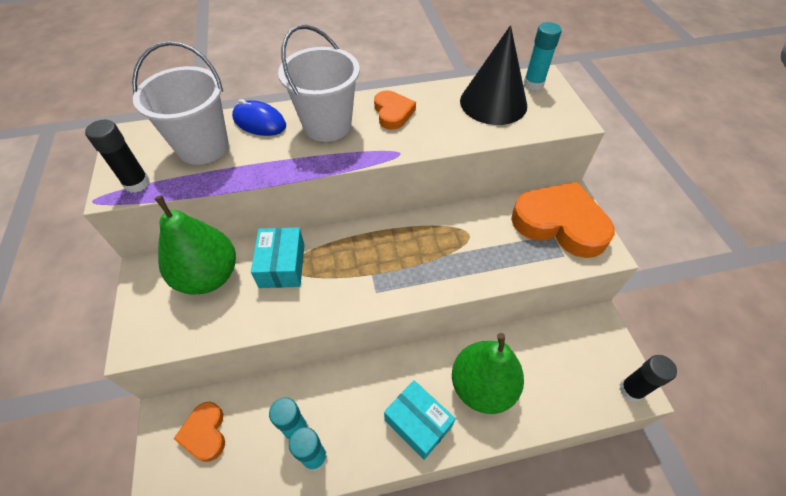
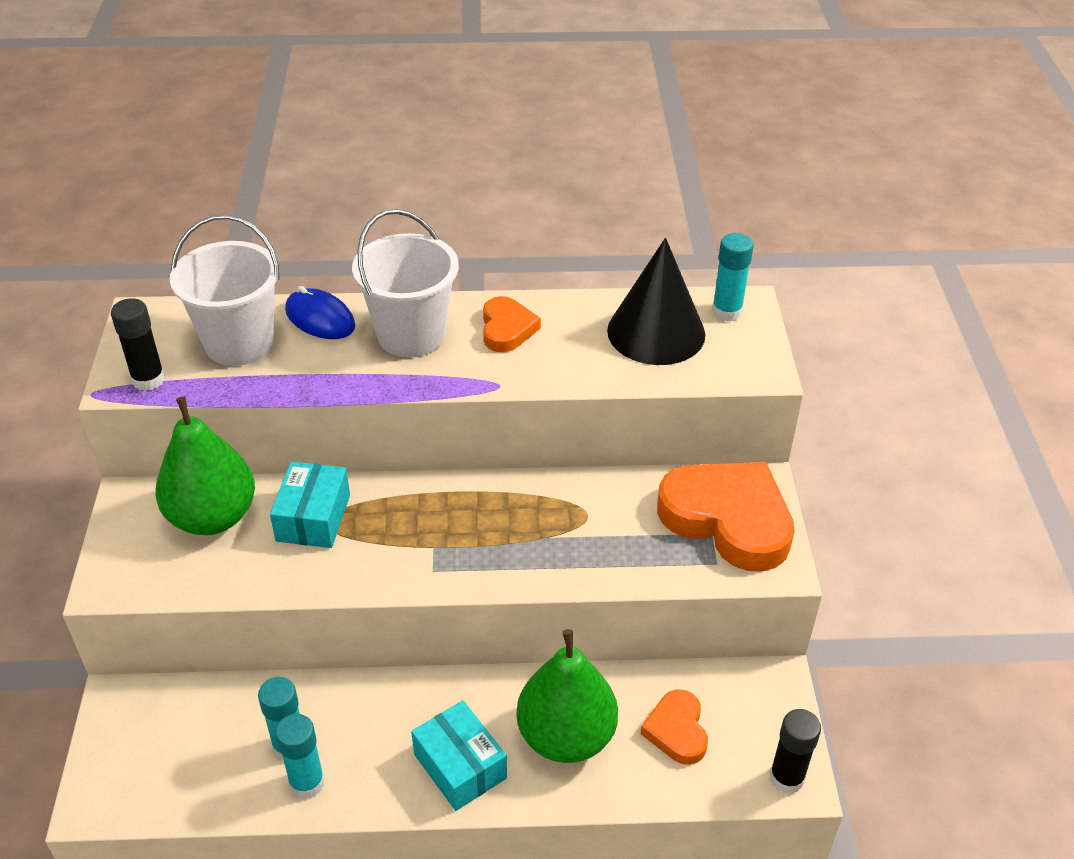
camera: 10 degrees right, 10 degrees down
orange heart [174,402,225,462] -> orange heart moved to [641,689,708,765]

